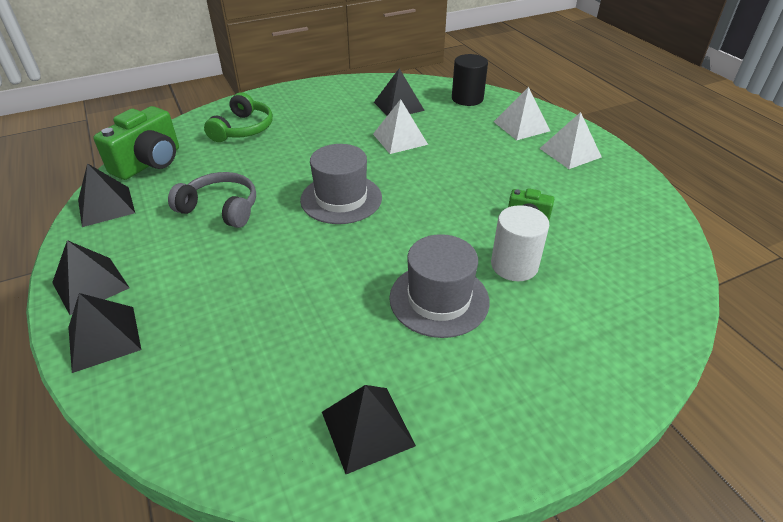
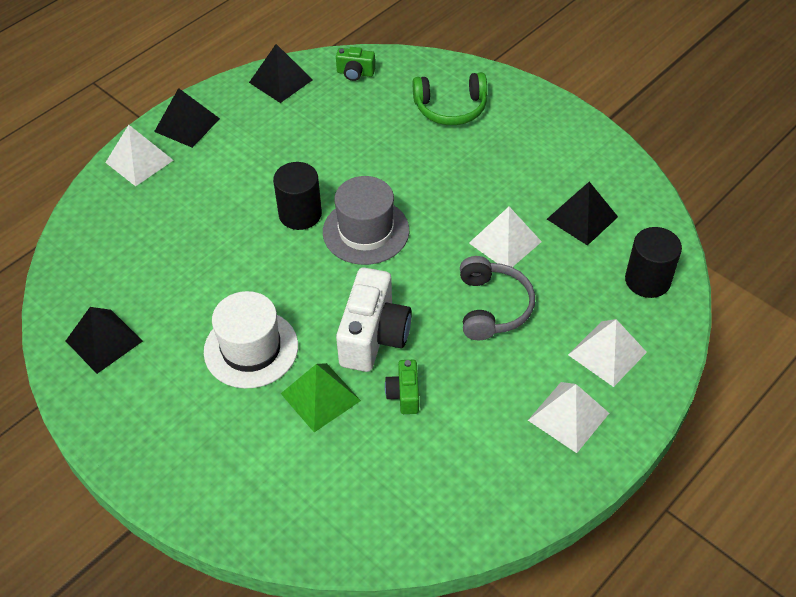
camera: 70 degrees right, 10 degrees up
black pyramid [68,293,141,373] -> white pyramid [105,125,174,186]
green camera [93,106,179,180] -> green camera [336,47,375,81], size x0.51
grey headphones [168,172,256,228] -> grey headphones moved to [460,256,535,340]
grey hat [389,234,490,338] -> white hat [204,291,298,389]
white cylinder [491,205,549,281] -> green pyramid [281,363,361,432]
none -> black cylinder [273,162,322,230]
none -> white camera [336,268,412,372]

